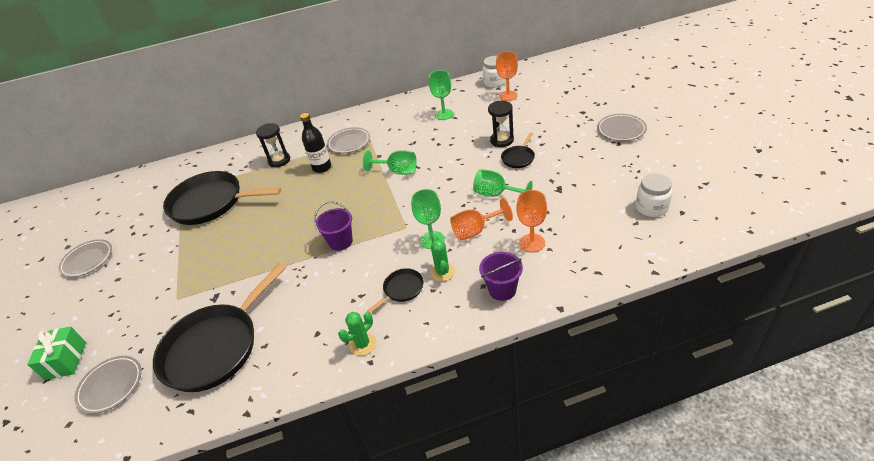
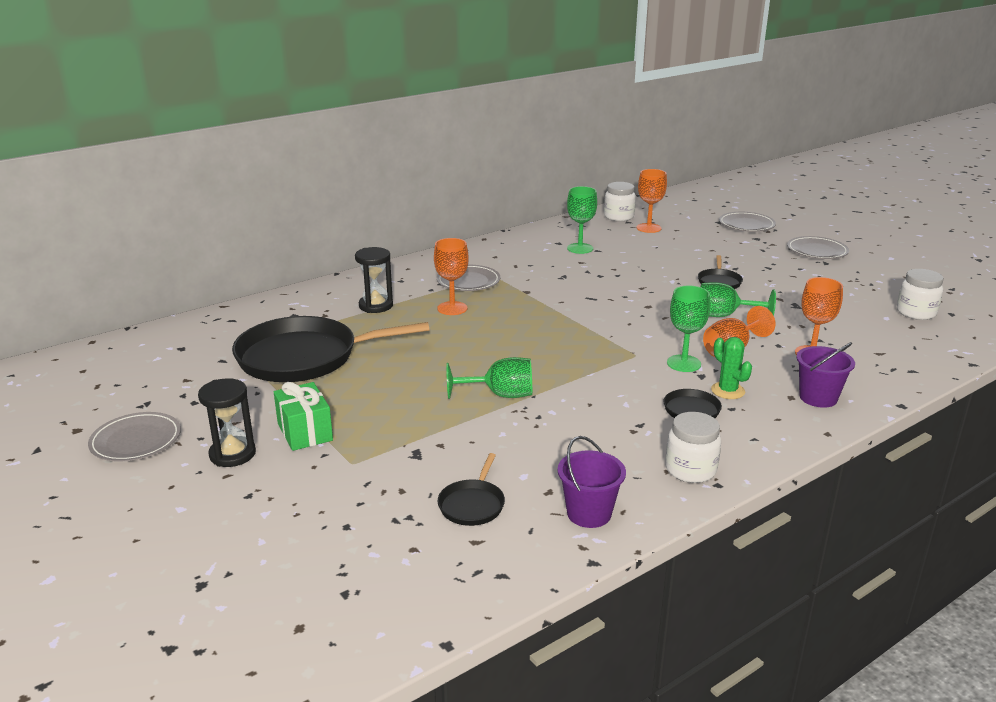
camera: 25 degrees left, 15 degrees down
green gift [27,326,86,380] -> green gift moved to [274,382,333,451]
grey plate [74,356,142,414] -> grey plate moved to [719,212,776,232]
black pan [153,263,286,392] -> black pan [438,453,505,526], size x0.44
black bottle [300,113,331,173] -> orange goblet [434,238,469,315]
purple bucket [314,201,353,251] -> purple bucket moved to [558,436,626,528]
green cactus [338,312,376,356] -> white jar [665,412,721,483]
green goblet [363,150,417,175] -> green goblet moved to [446,357,532,399]
black hourglass [488,101,514,147] -> black hourglass moved to [198,378,256,467]

